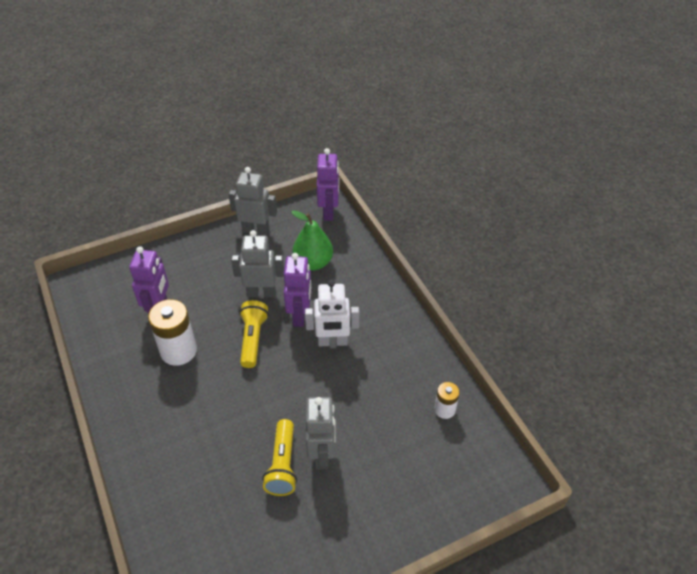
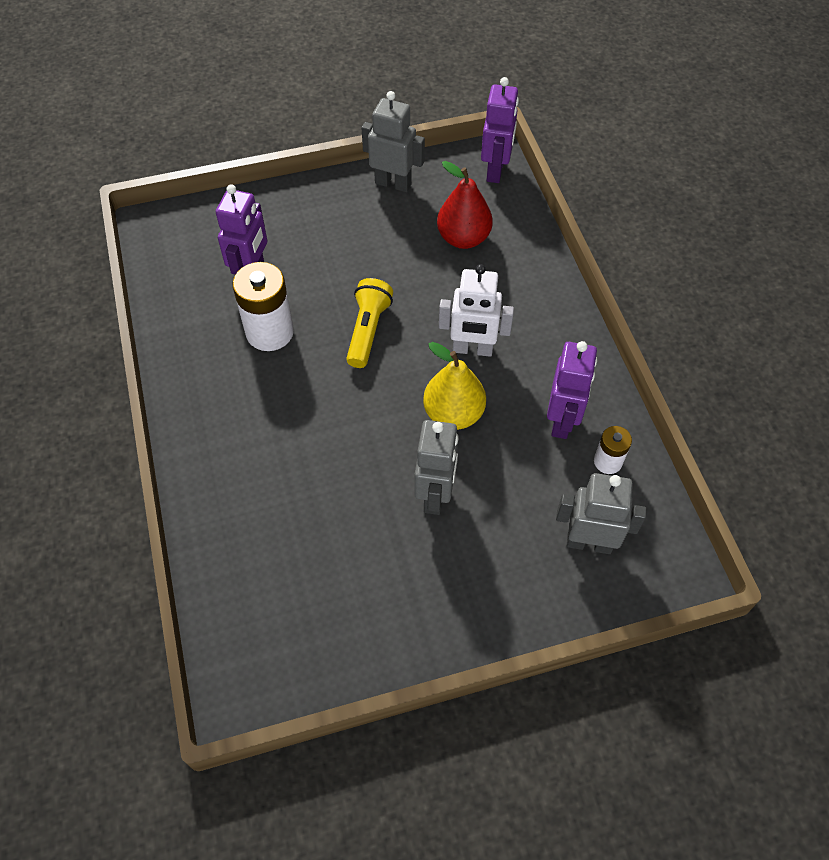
camera: 10 degrees right, 10 degrees up
grey robot [231,230,284,297] -> grey robot moved to [556,473,647,554]
yellow flashlight [262,419,297,496] -> none
purple robot [284,253,312,327] -> purple robot moved to [547,341,597,439]
green pear [291,210,333,270] -> red pear [437,161,493,249]
none -> yellow pear [423,342,486,430]

